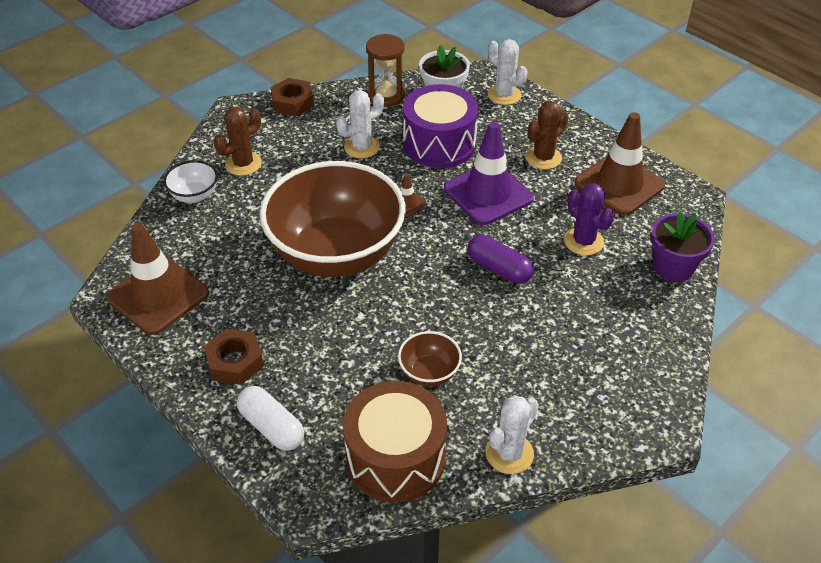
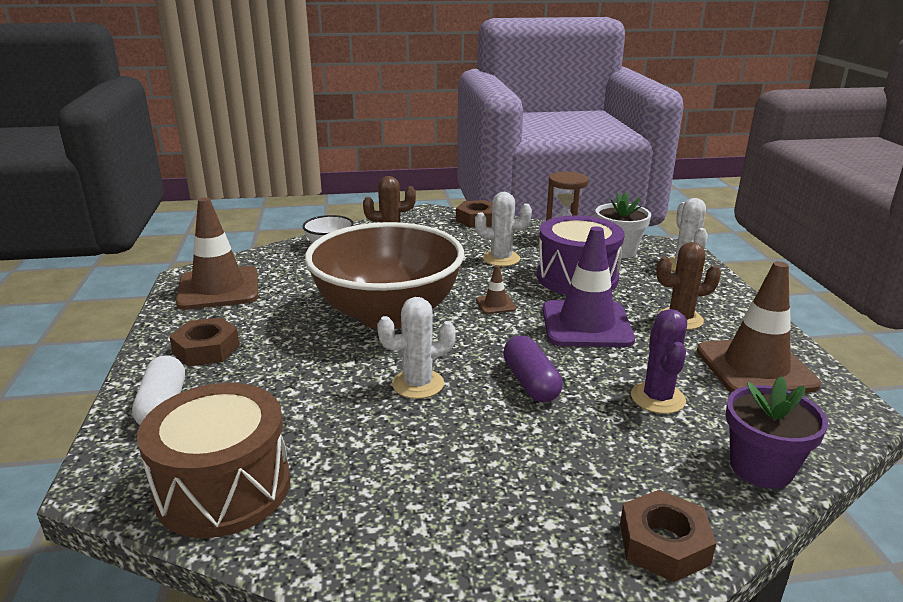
camera: 35 degrees right, 20 degrees down
brown bowl [398,331,462,387] -> none
white cactus [486,395,539,474] -> white cactus moved to [377,297,456,399]
none -> brown nut [620,490,716,582]

